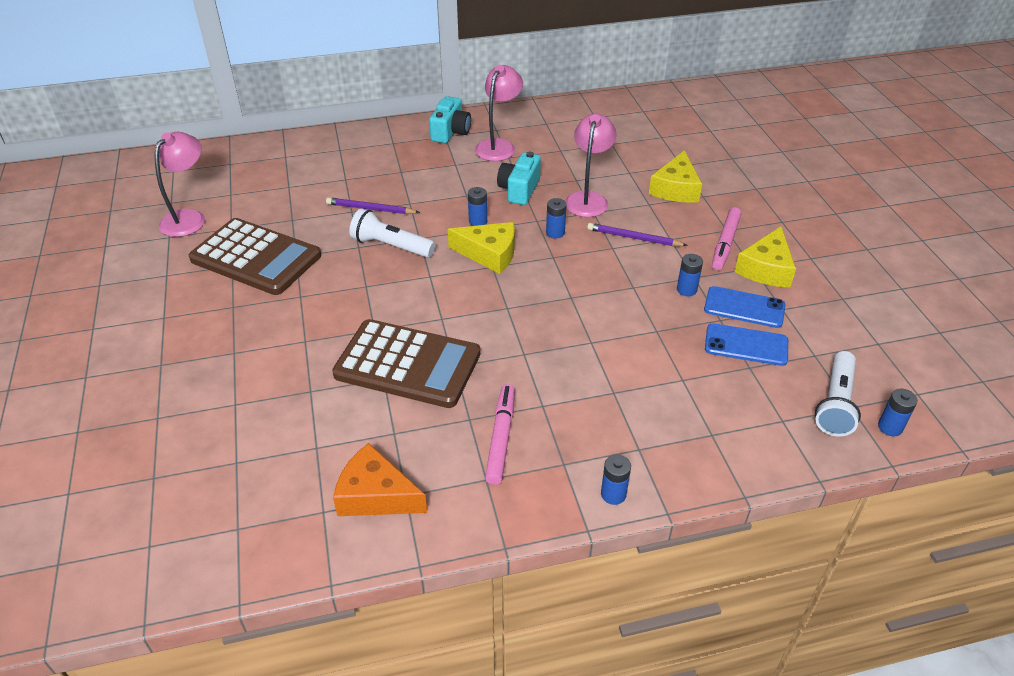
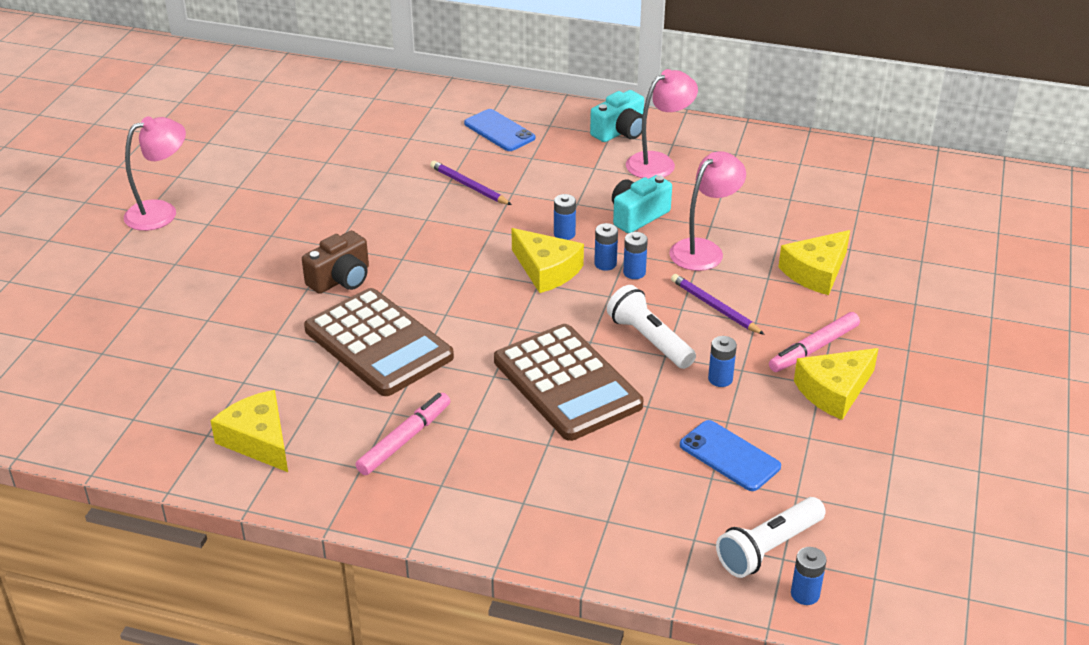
camera: 30 degrees right, 5 degrees down
pink lamp [155,132,205,237] -> pink lamp moved to [124,116,186,231]
brown calculator [189,218,321,295] -> brown calculator moved to [494,324,643,441]
orange cheese [333,443,427,516] -> yellow cheese [210,390,288,472]
white flashlight [349,208,435,258] -> white flashlight moved to [607,285,696,369]
blue battery [601,455,631,505] -> blue battery moved to [594,223,618,271]
blue phone [704,286,786,328] -> blue phone moved to [464,109,535,151]
none -> brown camera [302,231,369,294]

